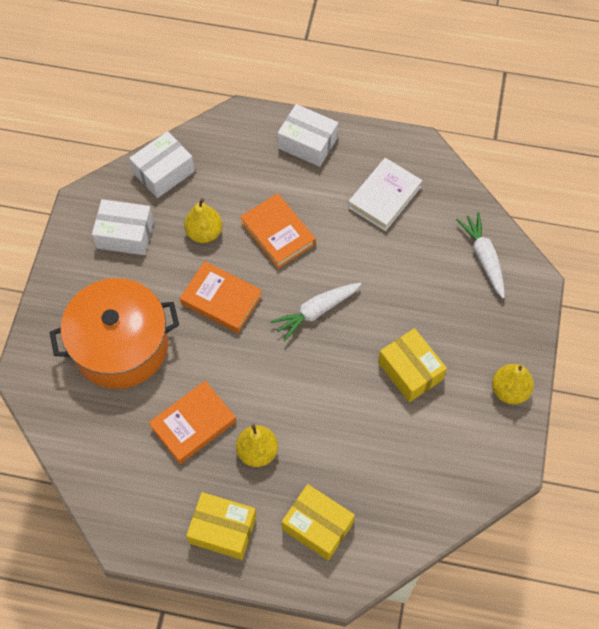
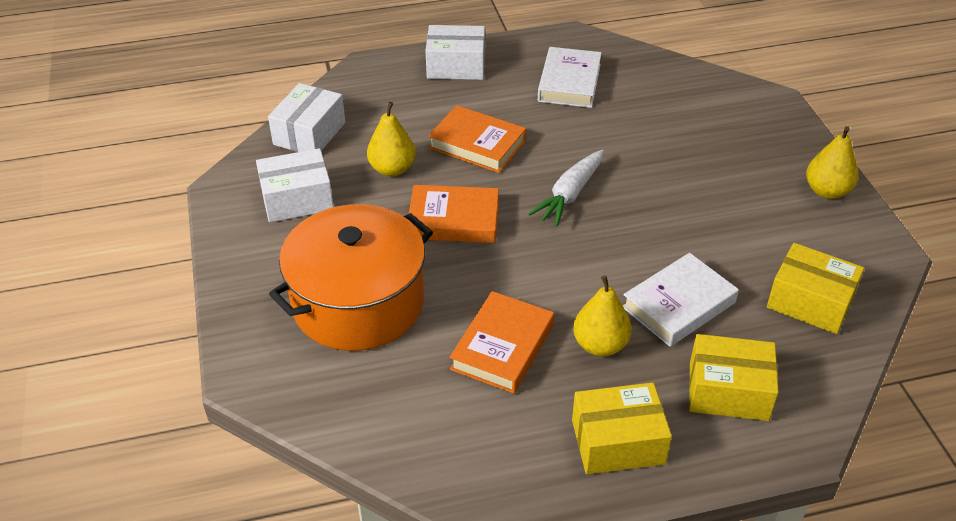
camera: 25 degrees left, 20 degrees down
yellow box [378,328,447,402] -> yellow box moved to [767,243,864,334]
white carrot [456,212,505,298] -> none
none -> white book [623,253,739,347]

